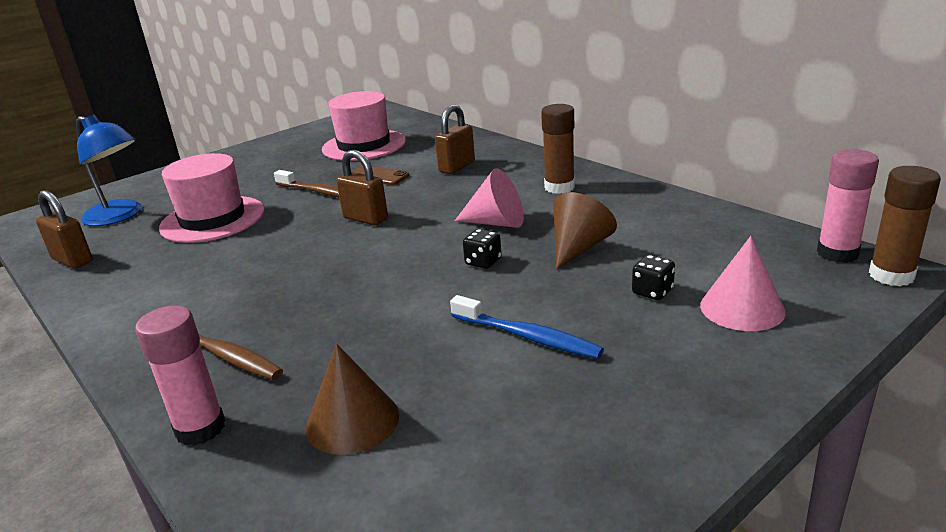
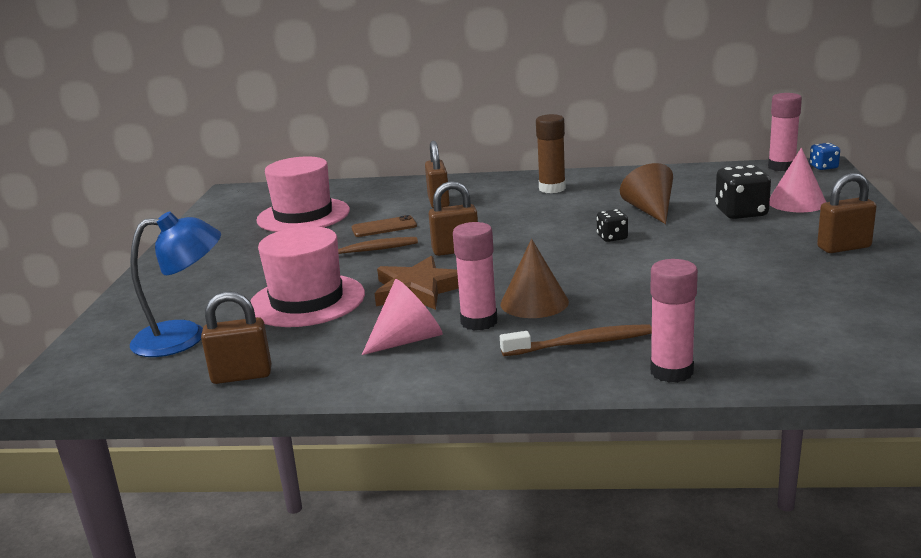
camera: 45 degrees left, 5 degrees down
brown cone [306,344,399,455] -> brown cone moved to [501,239,569,318]
blue toothbrush [450,295,604,359] -> none
pink cone [455,168,524,228] -> pink cone moved to [362,279,443,355]
black dice [632,255,675,300] -> black dice [715,165,771,219], size x1.75
brown glue stick [869,166,941,286] -> blue dice [810,143,840,170]
none -> brown star [374,256,459,310]
none -> pink glue stick [453,222,498,331]
none -> brown padlock [817,173,877,253]

